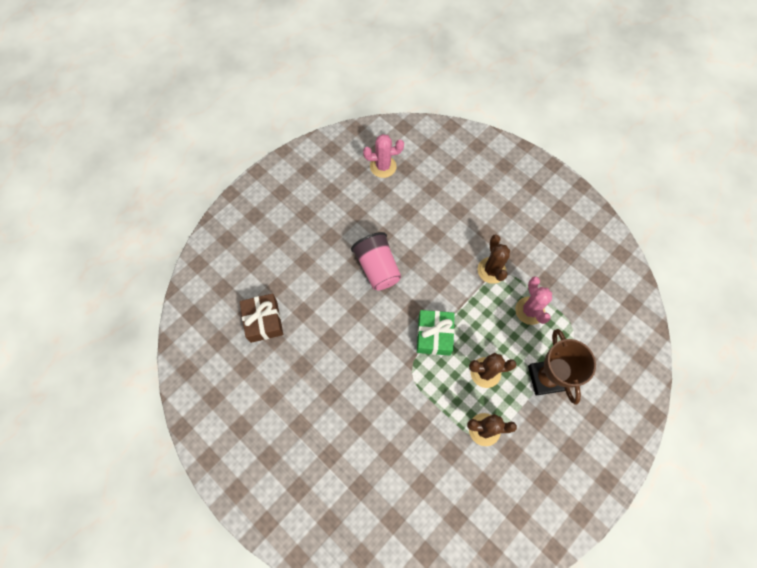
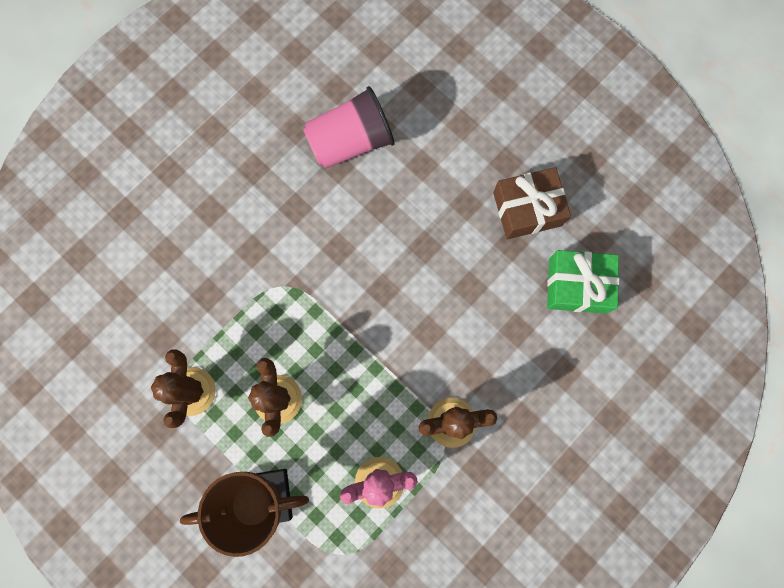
camera: 90 degrees right, 10 degrees up
brown gift [240,294,283,343] -> brown gift moved to [493,167,571,239]
pink cup [351,232,401,291] -> pink cup moved to [303,86,395,169]
pink cactus [363,134,404,178] -> none
green gift [417,310,455,356] -> green gift moved to [547,250,619,314]

